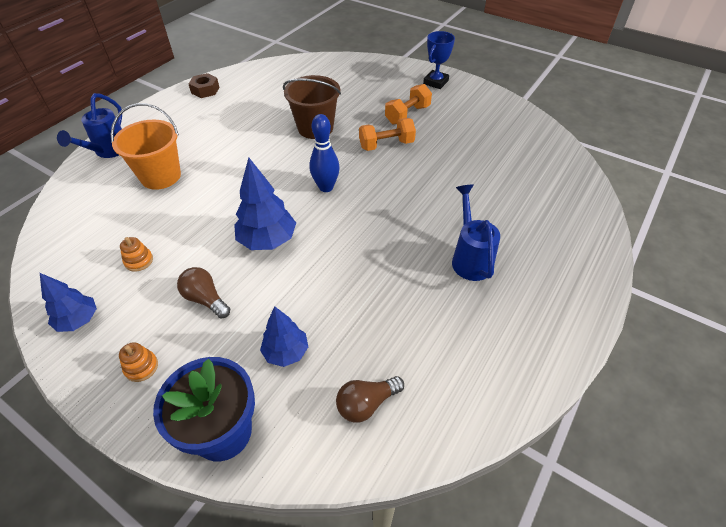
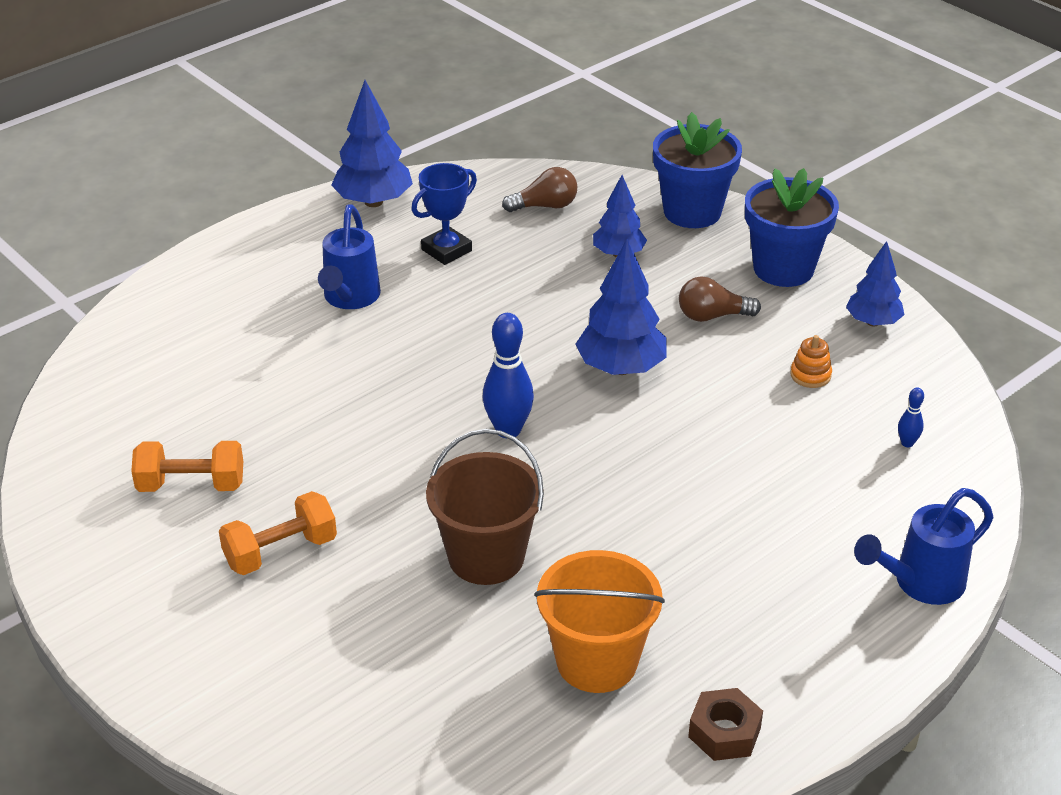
camera: 165 degrees left, 10 degrees down
blue watering can [57,93,122,158] -> blue watering can turned 150 degrees counterclockwise [854,488,994,605]
orange bucket [111,103,181,190] -> orange bucket moved to [534,550,665,693]
orange stacking toy [119,342,158,382] -> blue flower pot [745,168,839,287]
brown light bulb [177,267,230,318] -> brown light bulb turned 120 degrees clockwise [679,276,761,322]
orange dumbbell [359,118,416,151] -> orange dumbbell moved to [131,441,243,492]
blue trophy [423,31,455,89] -> blue trophy moved to [412,163,477,265]
none -> blue tree [331,80,413,207]
none -> blue bowling pin [898,387,924,447]

